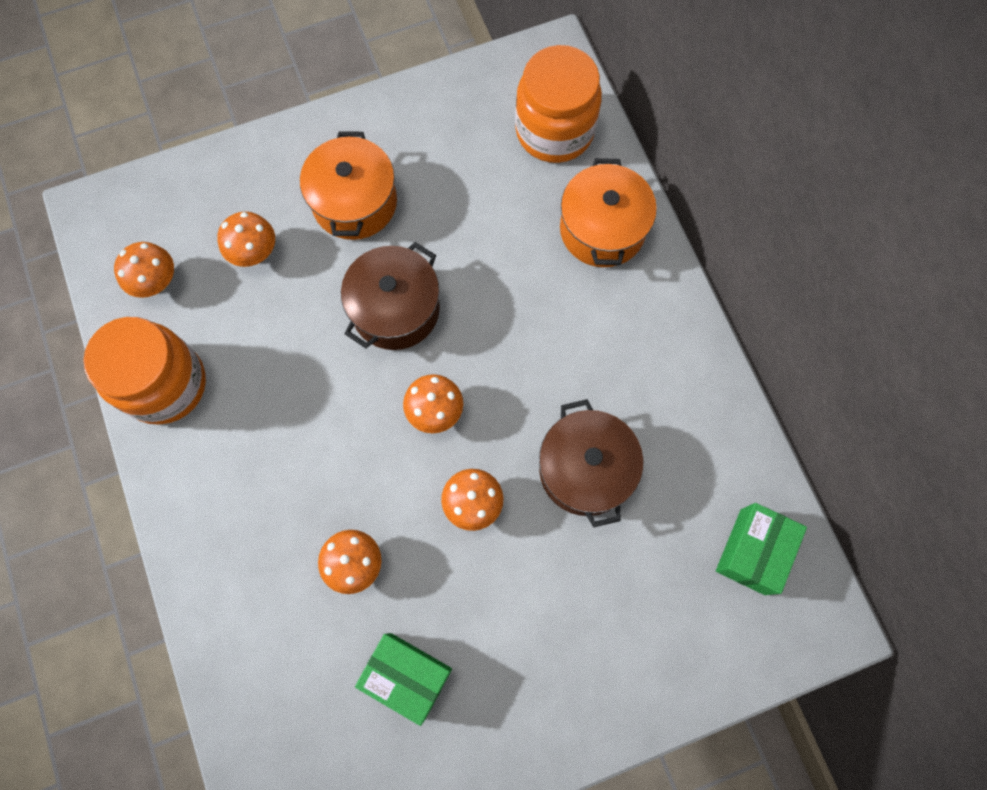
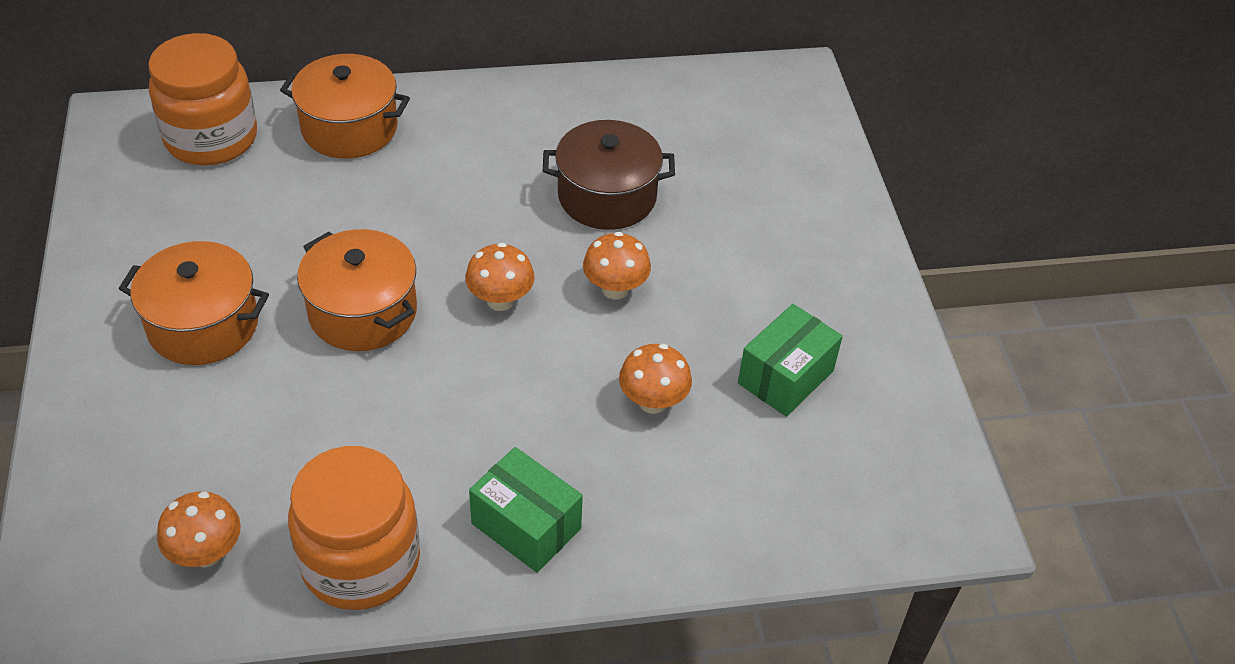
camera: 80 degrees left, 25 degrees down
orange mushroom [217,212,275,267] -> none
brown pot [341,242,440,350] -> orange pot [297,229,417,351]
green box [716,503,807,595] -> green box moved to [469,447,583,573]

